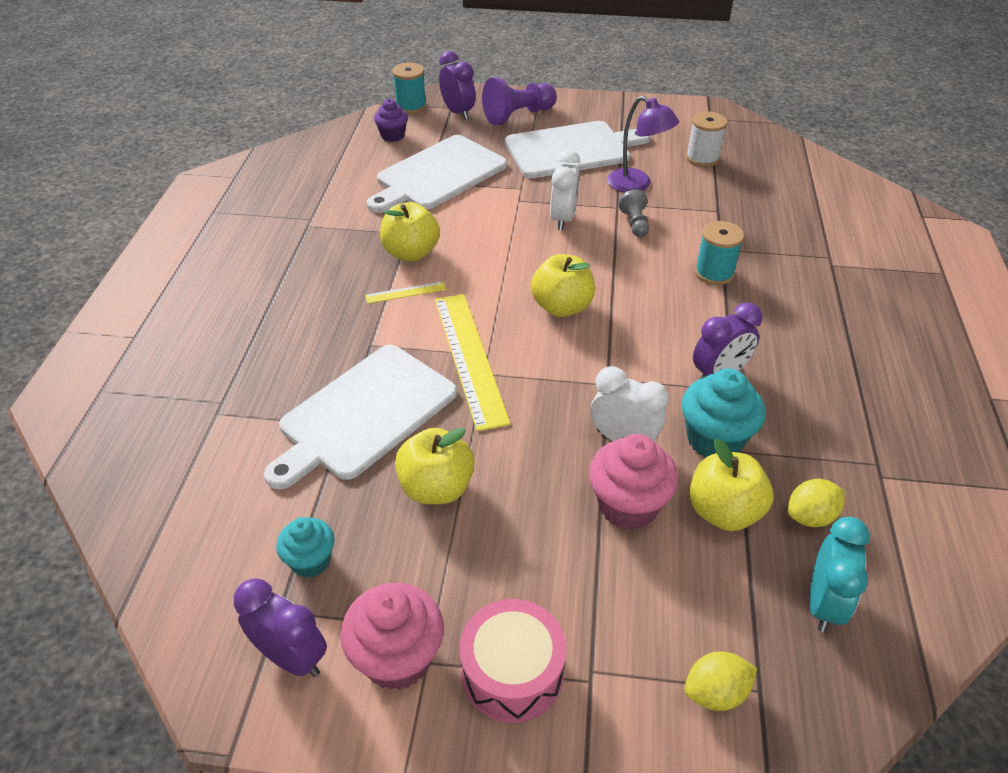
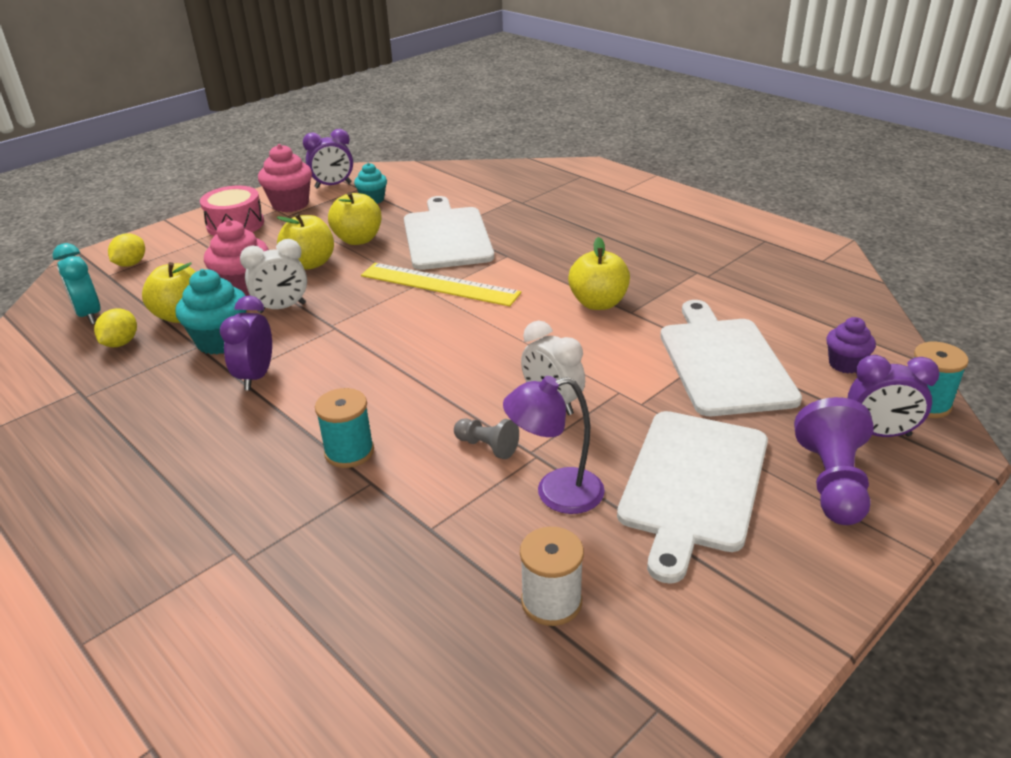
camera: 130 degrees right, 10 degrees down
yellow ruler [365,281,446,304] -> none
yellow apple [531,254,595,317] -> yellow apple moved to [276,213,334,270]

